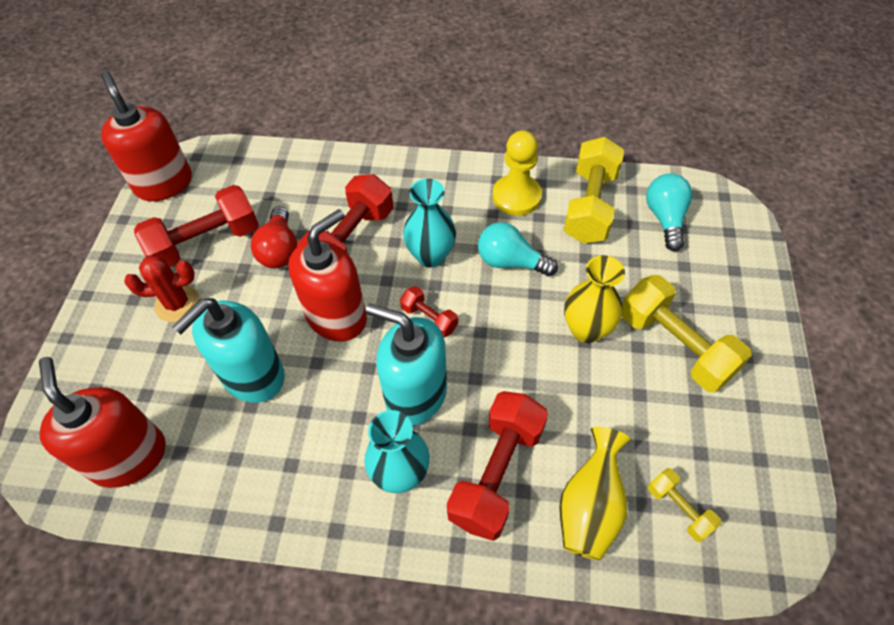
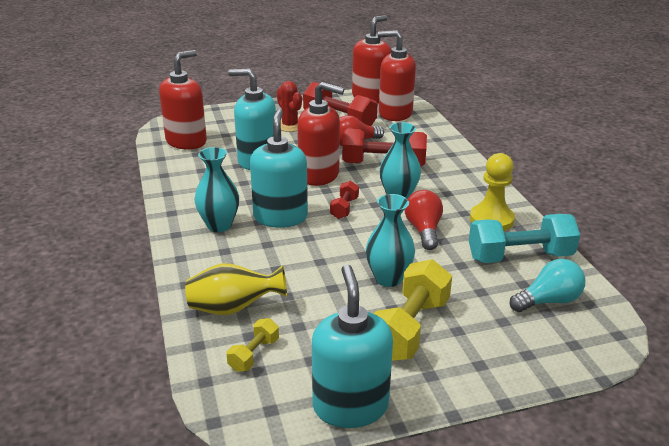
camera: 65 degrees right, 25 degrees down
red dumbbell [447,391,548,541] -> none
turquoise light bulb [478,222,558,276] -> red light bulb [405,190,443,250]
yellow dumbbell [564,137,624,244] -> turquoise dumbbell [469,214,580,263]
yellow vase [564,255,625,343] -> turquoise vase [366,194,415,287]
none -> turquoise soap dispenser [312,264,393,428]
none -> red soap dispenser [378,30,416,121]

